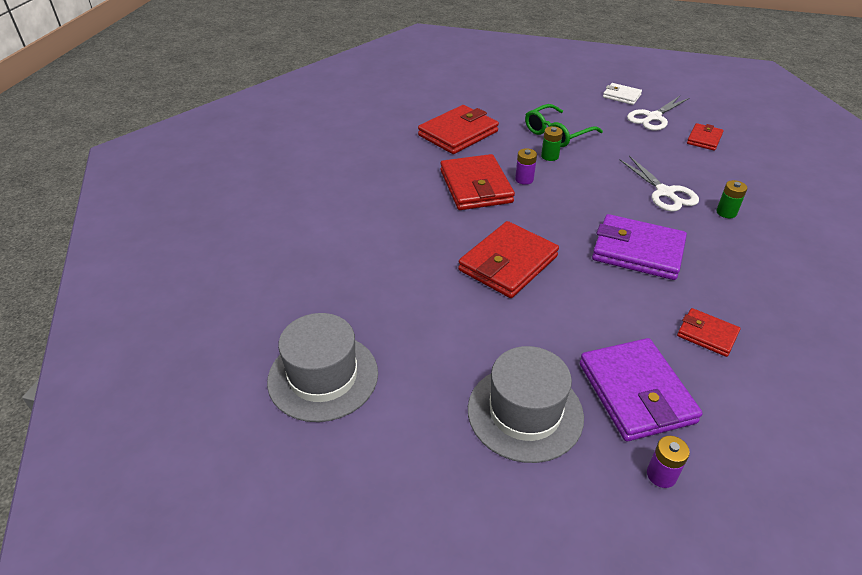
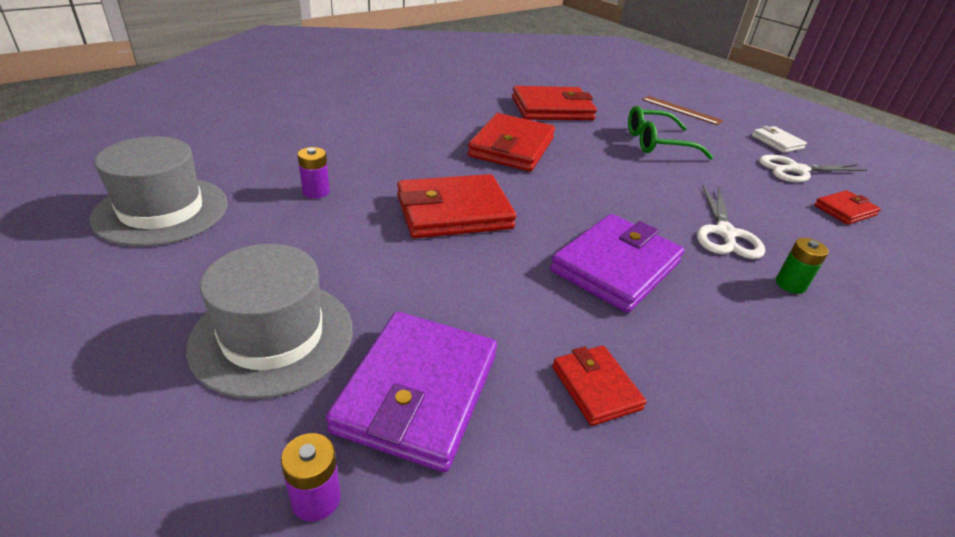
camera: 30 degrees right, 5 degrees down
purple battery [515,148,537,185] -> purple battery moved to [298,147,330,199]
green battery [541,126,563,161] -> none
purple wallet [592,214,687,280] -> purple wallet turned 75 degrees clockwise [550,214,685,313]
none -> brown ruler [642,96,723,125]

